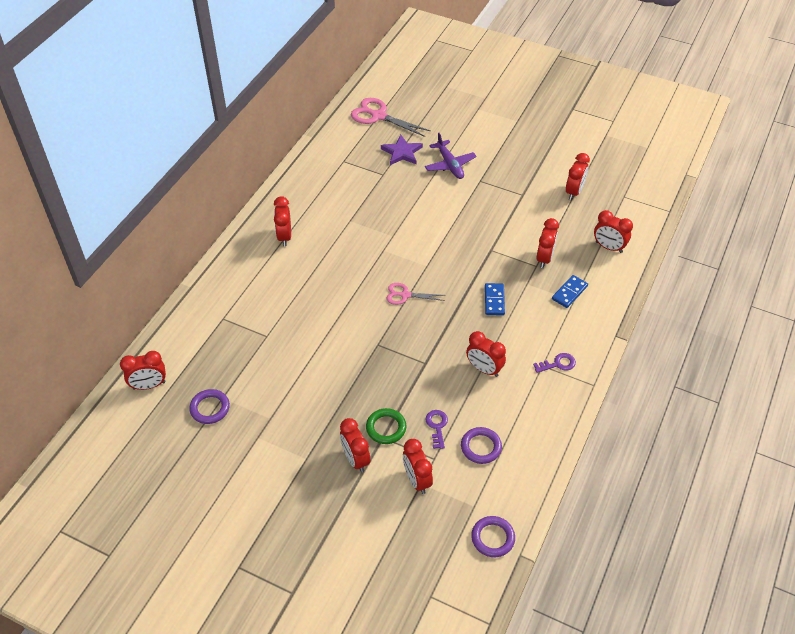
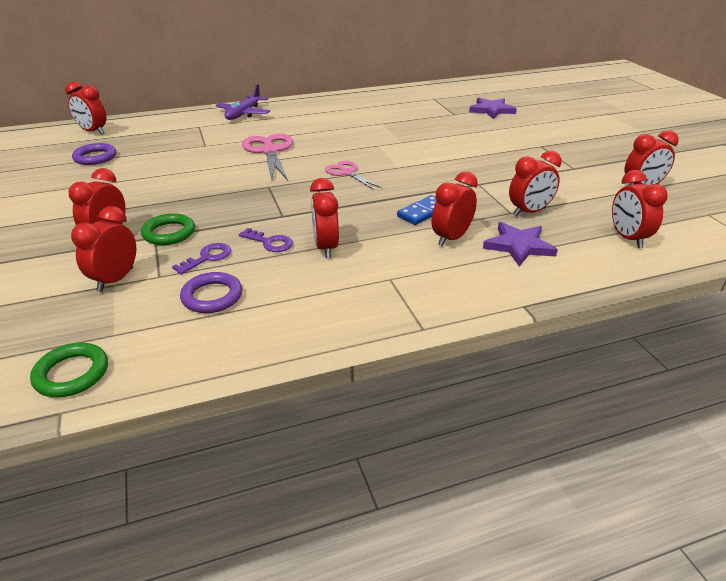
camera: 45 degrees right, 15 degrees down
red clock [274,197,291,246] -> red clock moved to [432,171,478,247]
pink scissors [351,98,431,137] -> pink scissors moved to [242,134,293,181]
purple plane [425,133,477,179] -> purple plane moved to [216,84,270,120]
purple ring [471,516,515,557] -> green ring [30,343,108,397]
purple key [533,353,576,373] -> purple key moved to [239,228,293,252]
blue domino [552,275,588,308] -> purple star [483,222,558,266]

